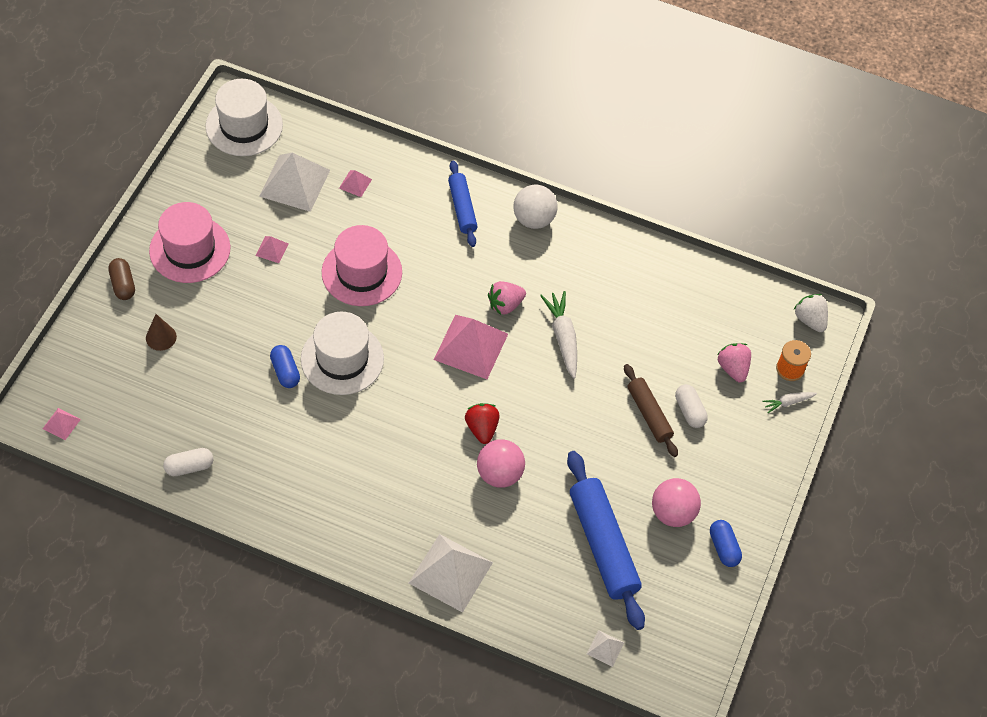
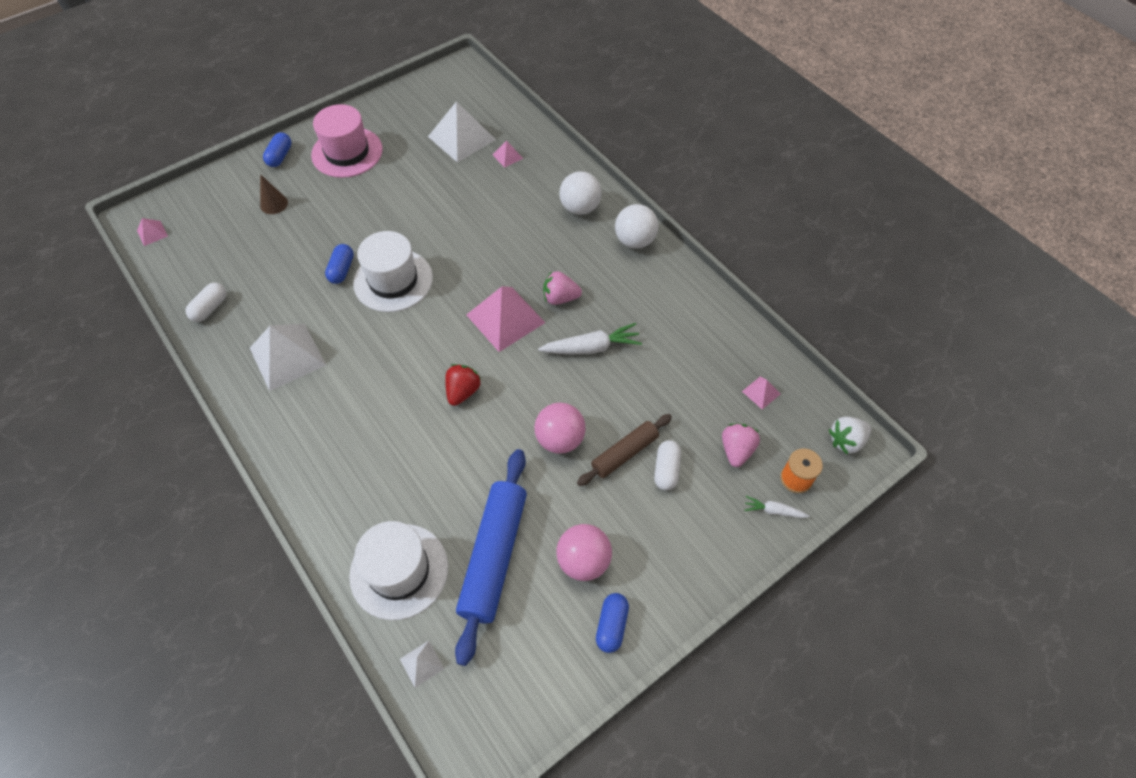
camera: 35 degrees right, 0 degrees up
brown capsule [108,258,135,300] -> blue capsule [263,132,292,167]
white capsule [163,448,213,476] -> white capsule turned 75 degrees counterclockwise [185,283,226,322]
white hat [206,79,283,156] -> white hat moved to [349,521,448,620]
pink pyramid [255,236,289,263] -> pink pyramid moved to [742,376,780,409]
pink hat [322,225,402,306] -> none
white pyramid [409,534,493,613] -> white pyramid moved to [250,324,326,391]
blue rolling pin [448,160,478,247] -> white ball [559,171,602,215]
pink ball [477,439,525,488] -> pink ball moved to [534,403,585,454]
white carrot [540,291,577,379] -> white carrot turned 60 degrees clockwise [538,323,642,354]
brown rolling pin [624,364,678,457] -> brown rolling pin turned 45 degrees clockwise [577,414,672,486]
white strawberry [793,294,828,332] -> white strawberry turned 120 degrees counterclockwise [829,417,872,455]

